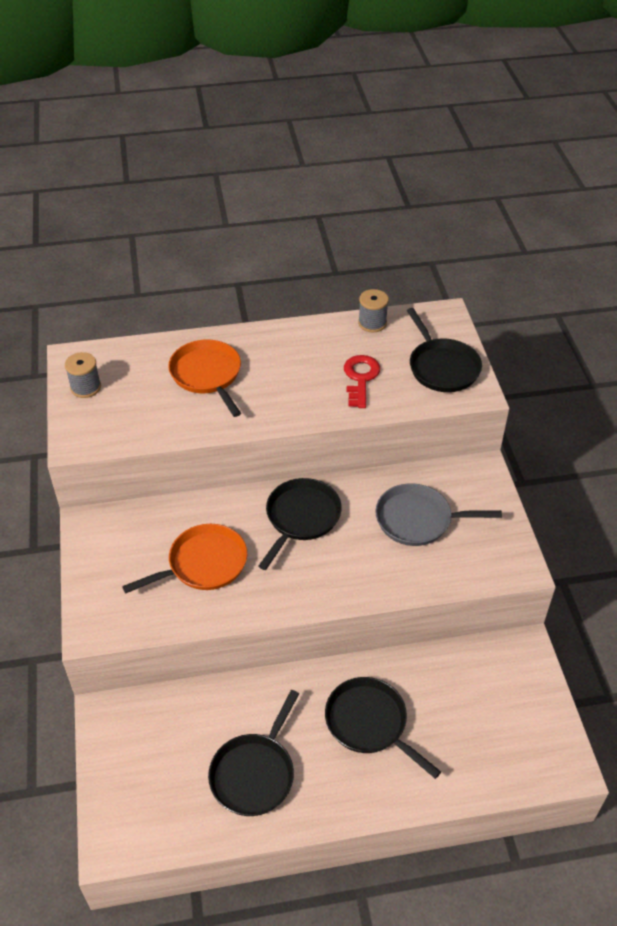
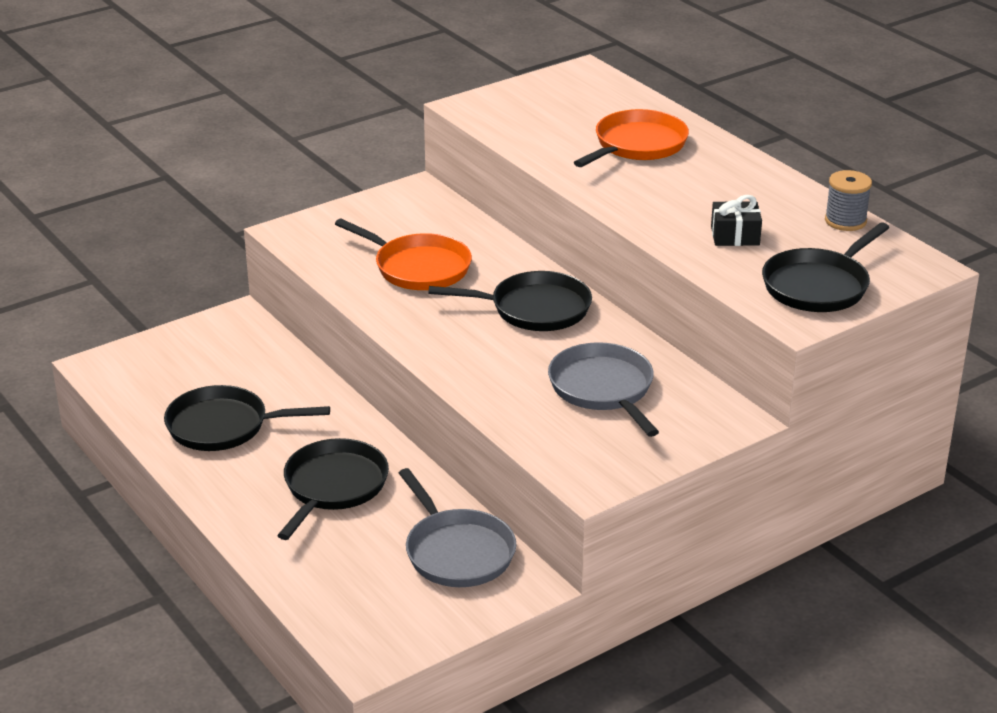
camera: 65 degrees right, 15 degrees down
grey spool [65,352,101,398] -> none
red key [344,355,380,408] -> black gift [711,195,762,246]
none -> grey pan [399,468,517,587]

